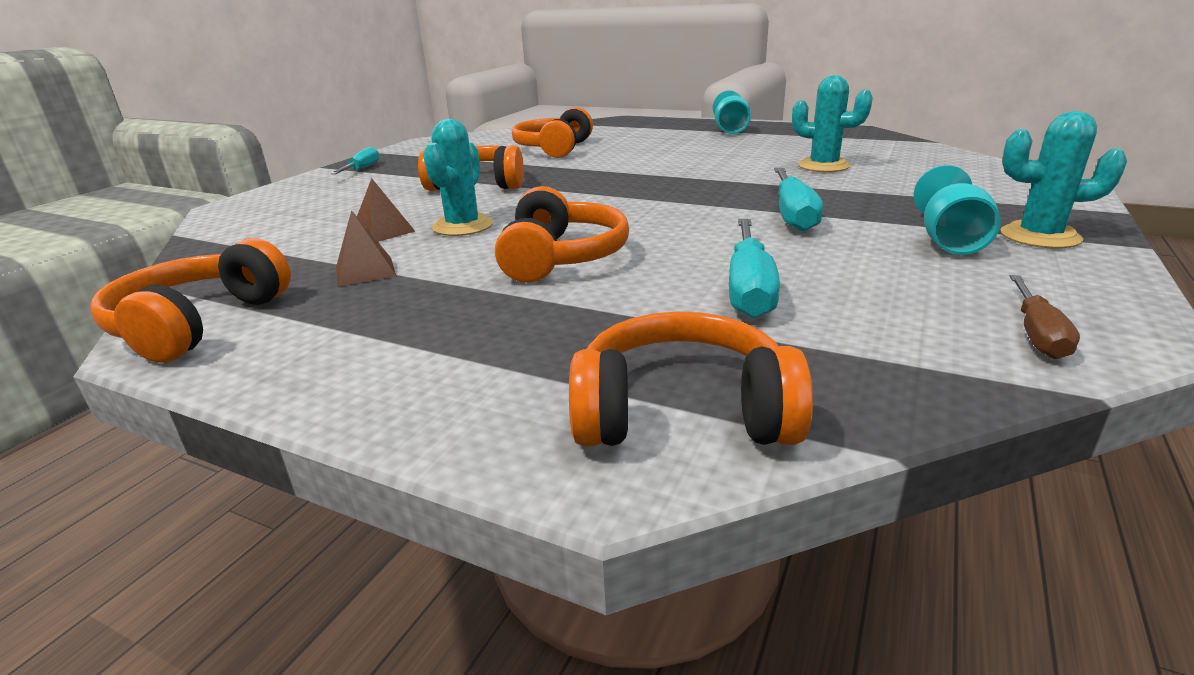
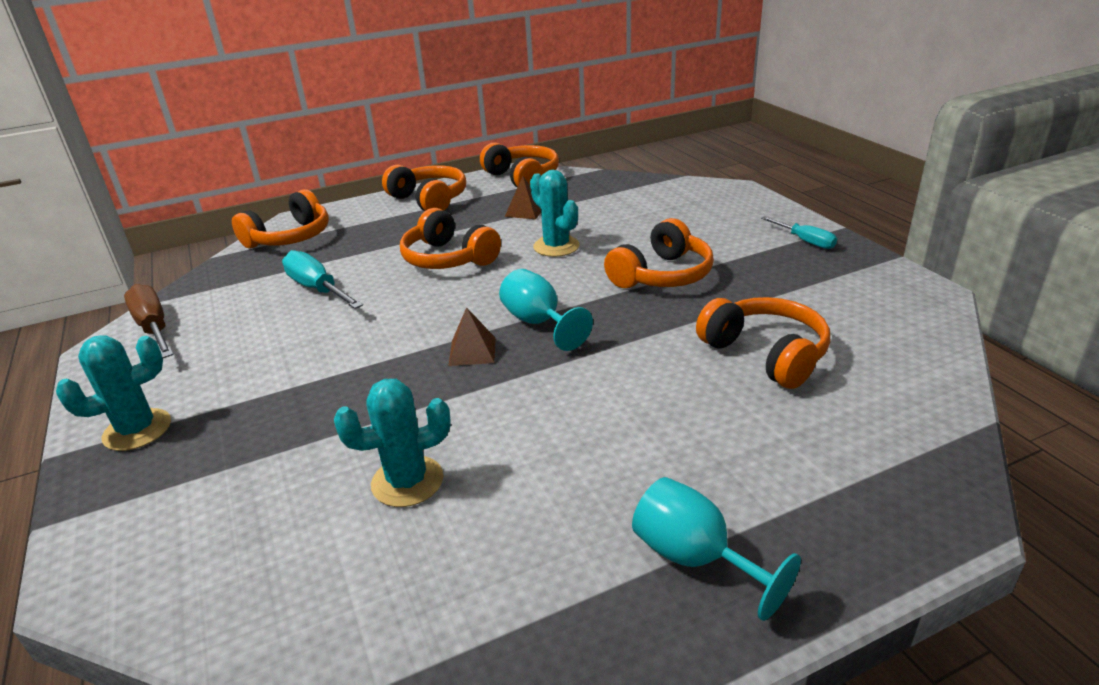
camera: 130 degrees right, 5 degrees up
brown pyramid [357,178,415,242] -> brown pyramid moved to [449,307,496,366]
turquoise screwdriver [774,167,823,232] -> none
turquoise goblet [914,165,1001,255] -> turquoise goblet moved to [499,269,593,351]
brown screwdriver [1010,275,1080,359] -> brown screwdriver [124,284,174,358], size x1.58
none -> orange headphones [382,165,466,211]

